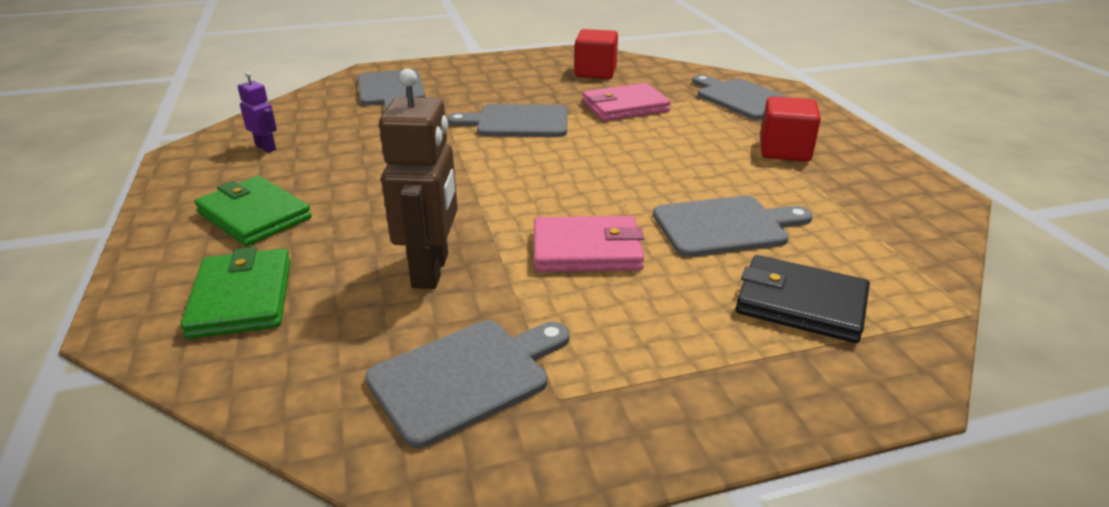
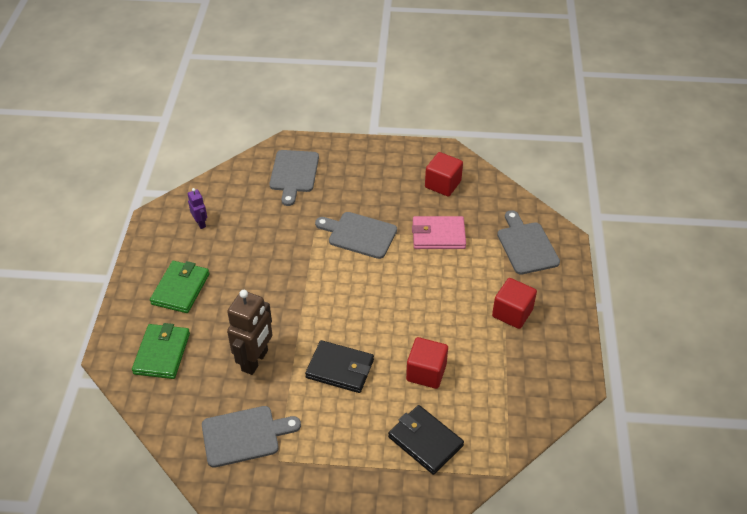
camera: 20 degrees right, 15 degrees up
green wallet [194,176,312,246] -> green wallet turned 45 degrees clockwise [150,261,209,313]
pink wallet [534,216,644,272] -> black wallet [305,340,374,393]
grey cutting board [653,196,813,257] -> red cube [406,337,448,389]

